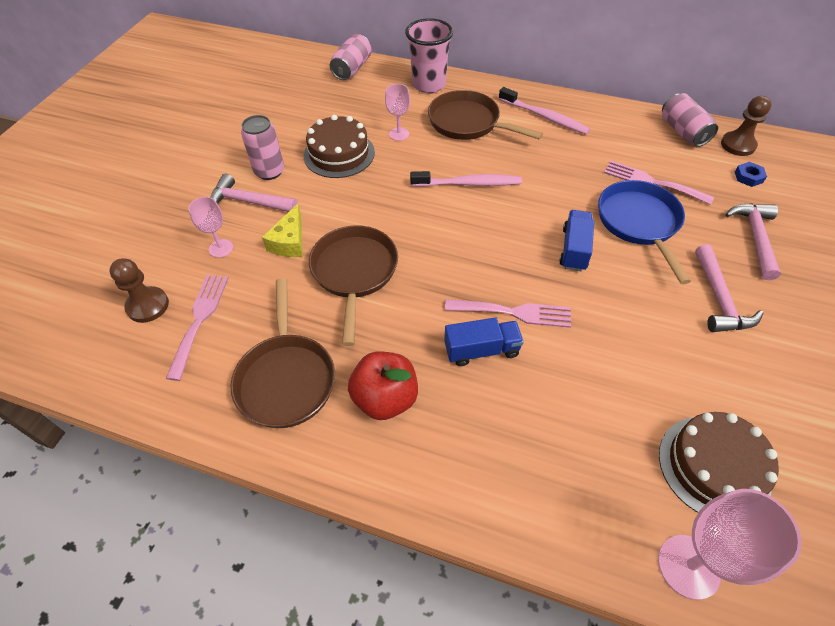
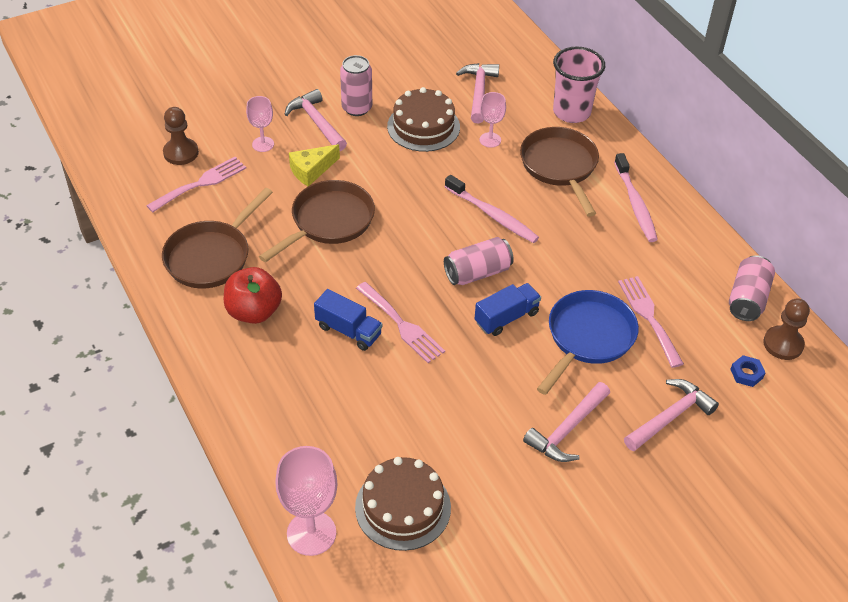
camera: 40 degrees right, 5 degrees down
pink can [330,34,371,80] -> pink can moved to [444,237,514,285]
none -> pink hammer [456,63,499,123]

